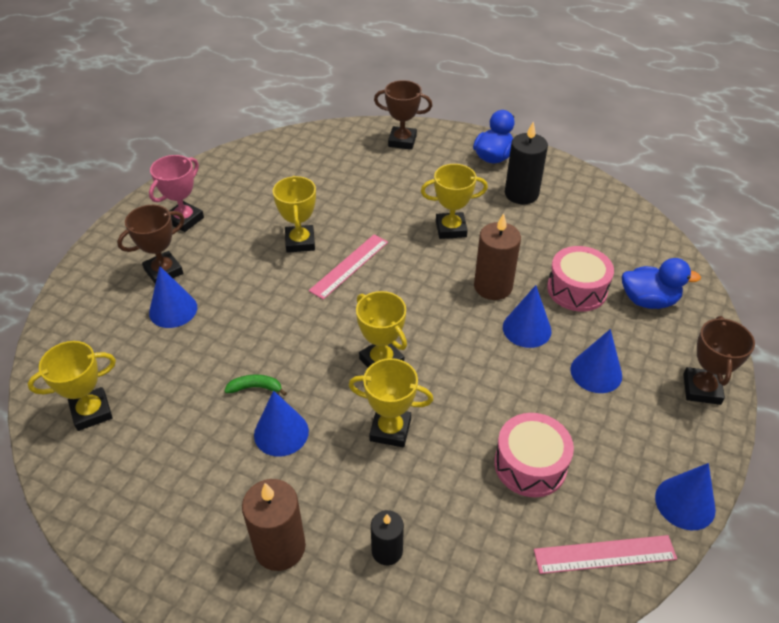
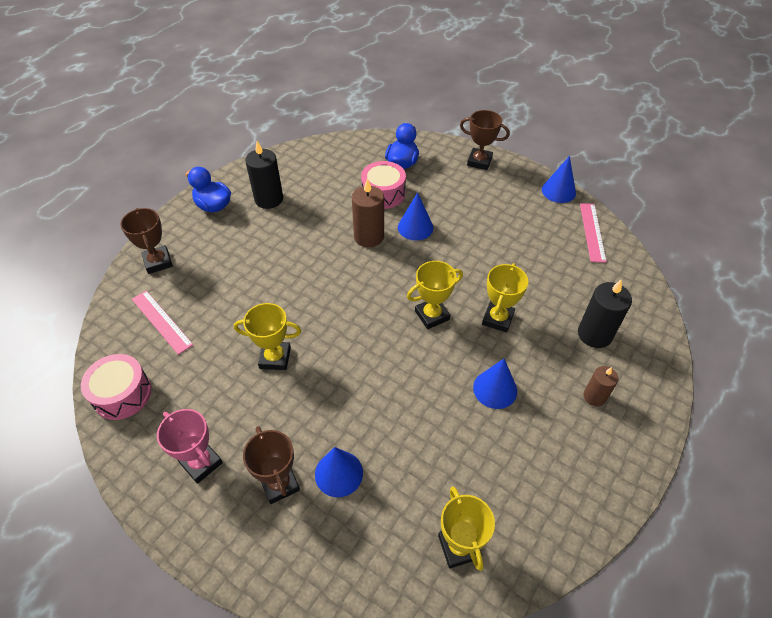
camera: 80 degrees left, 5 degrees up
green banana [224,374,287,396] -> none
brown candle [242,479,306,571] -> brown candle [584,366,619,407], size x0.61
pink ruler [309,235,388,300] -> pink ruler moved to [132,291,193,355]
black candle [371,510,404,565] -> black candle [578,279,632,348], size x1.63
brown trophy [374,80,432,150] -> brown trophy turned 45 degrees counterclockwise [120,208,173,274]
yellow trophy [421,164,488,239] -> none
pink drum [494,413,574,497] -> pink drum moved to [81,354,152,420]
blue cone [570,329,622,393] -> none

